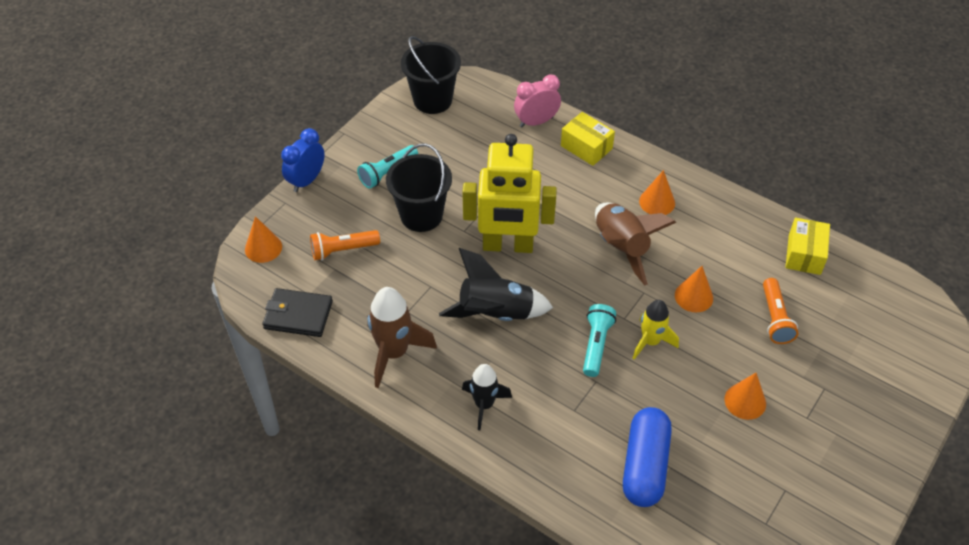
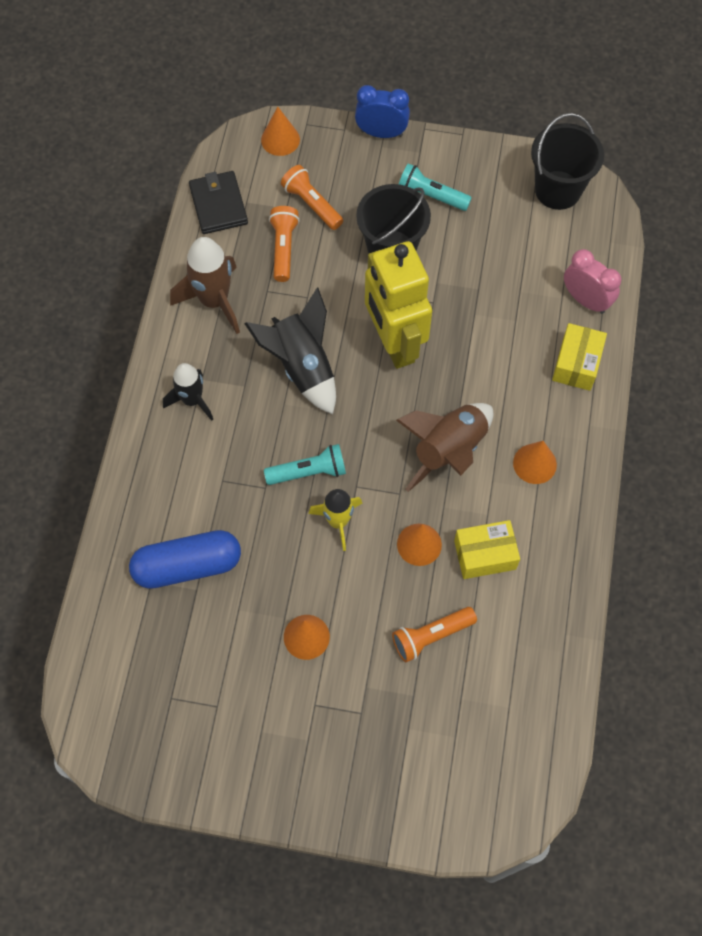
camera: 65 degrees right, 15 degrees up
yellow box [785,218,830,275] -> yellow box moved to [454,520,520,579]
none -> orange flashlight [269,206,300,282]

